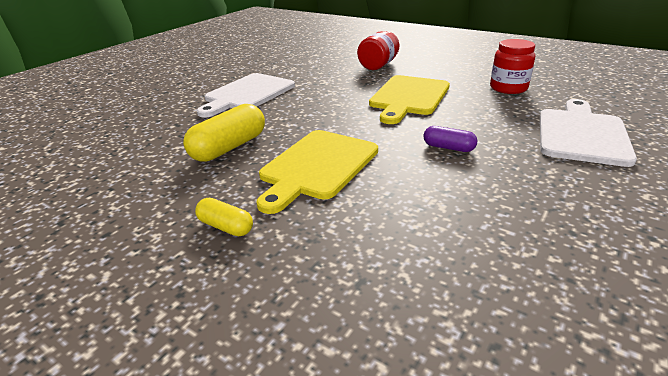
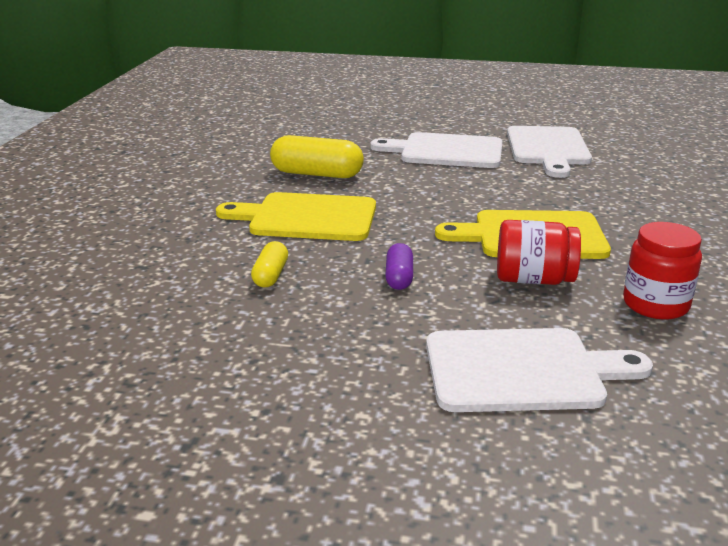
camera: 65 degrees right, 5 degrees down
yellow capsule [195,198,253,236] -> yellow capsule moved to [251,241,288,287]
red jar [357,31,399,70] -> red jar moved to [497,220,581,285]
none -> white cutting board [507,126,592,178]

